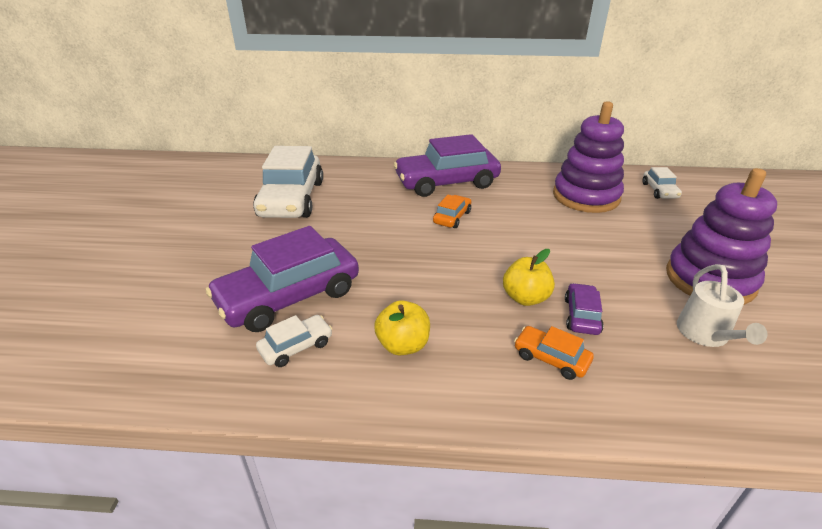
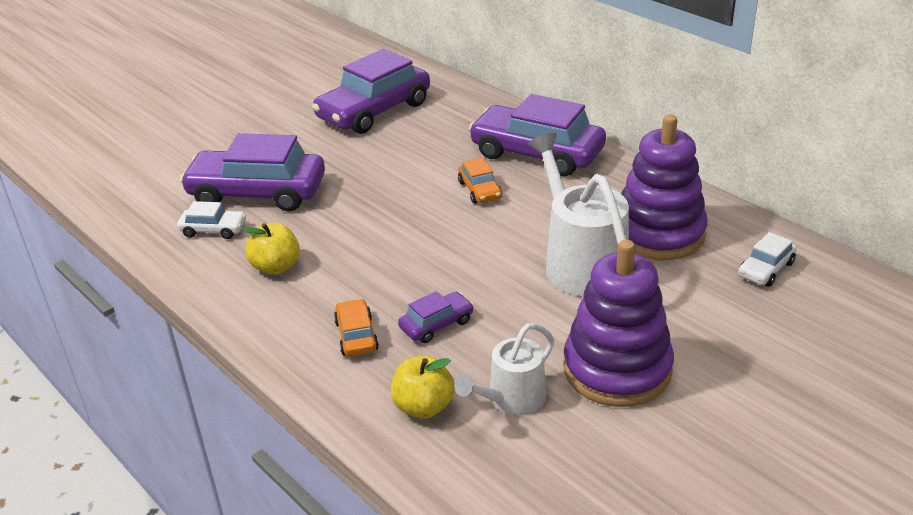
camera: 45 degrees right, 0 degrees up
white car [253,146,323,218] -> purple car [312,49,430,134]
orange car [433,195,471,228] -> orange car turned 90 degrees clockwise [458,158,502,204]
yellow apple [503,249,555,306] -> yellow apple moved to [391,356,455,419]
none -> white watering can [528,133,629,296]

